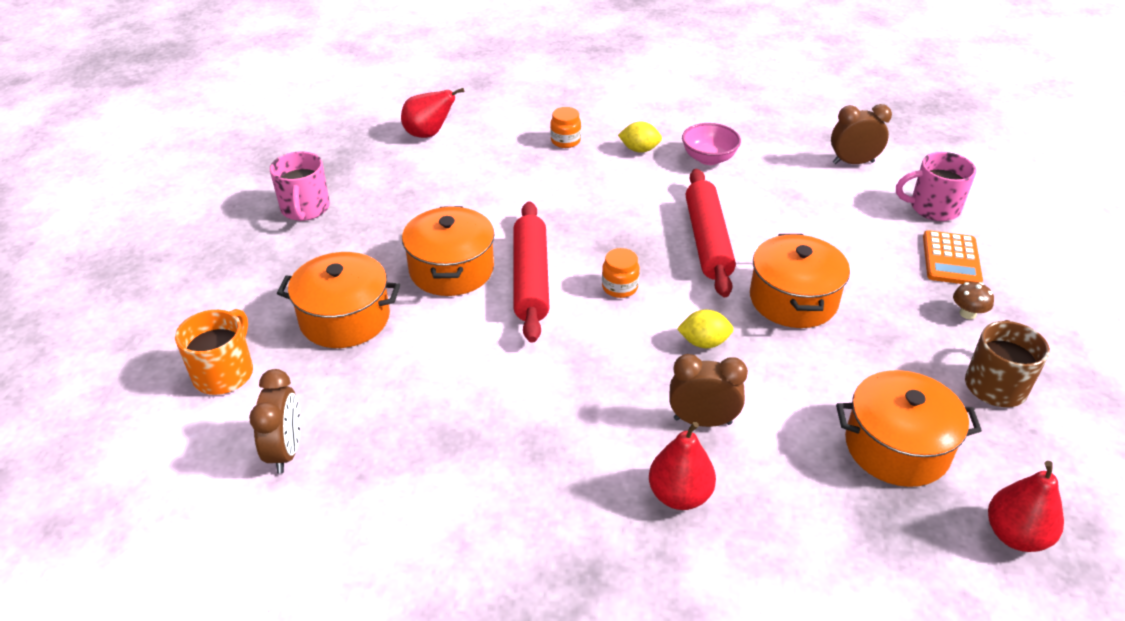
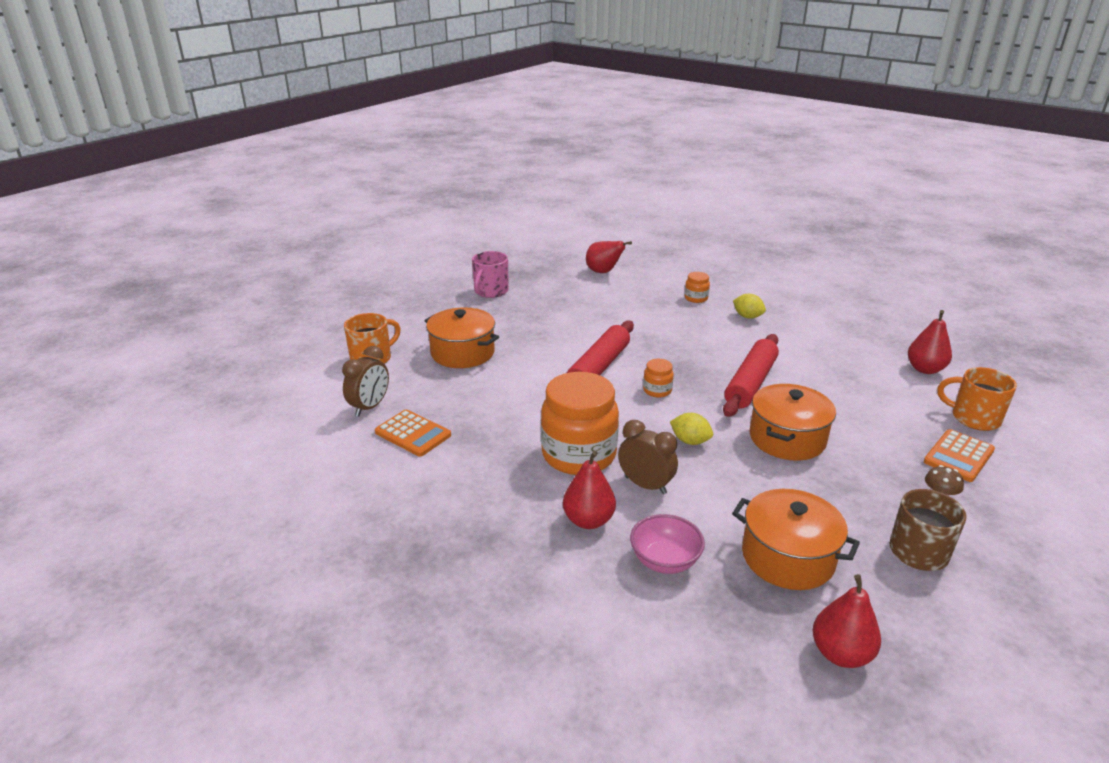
camera: 30 degrees right, 10 degrees down
orange pot [402,206,495,296] -> none
pink bowl [682,123,741,165] -> pink bowl moved to [630,514,705,574]
brown clock [831,104,892,164] -> red pear [908,310,952,374]
pink mug [896,152,976,221] -> orange mug [937,367,1017,431]
none -> orange calculator [375,410,451,456]
none -> orange jar [541,372,619,475]

